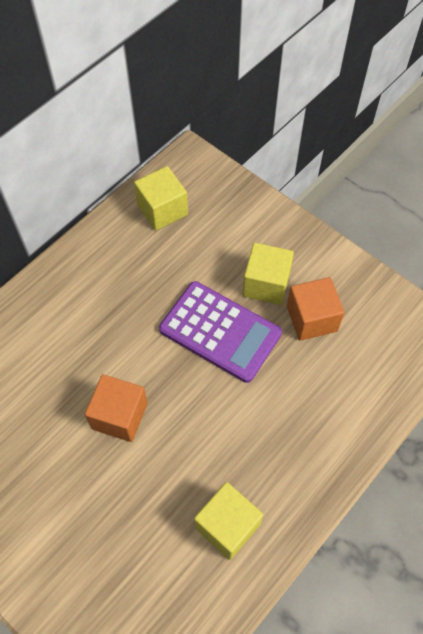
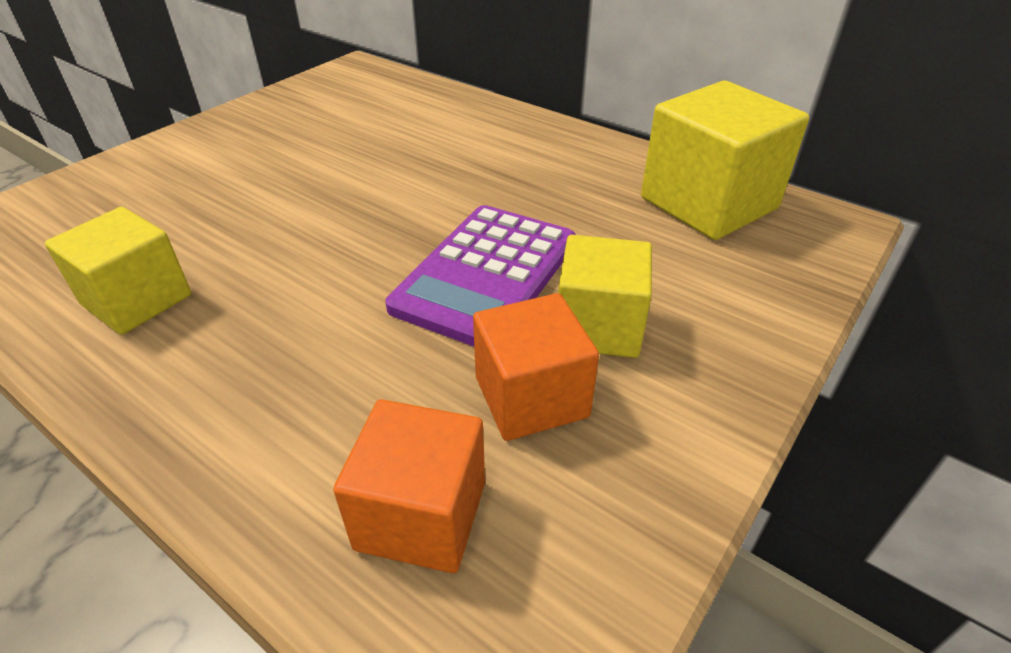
camera: 85 degrees right, 20 degrees down
orange cube [85,374,148,442] -> orange cube moved to [333,399,485,573]
yellow cube [134,166,188,230] -> yellow cube [641,81,809,240], size x1.54

